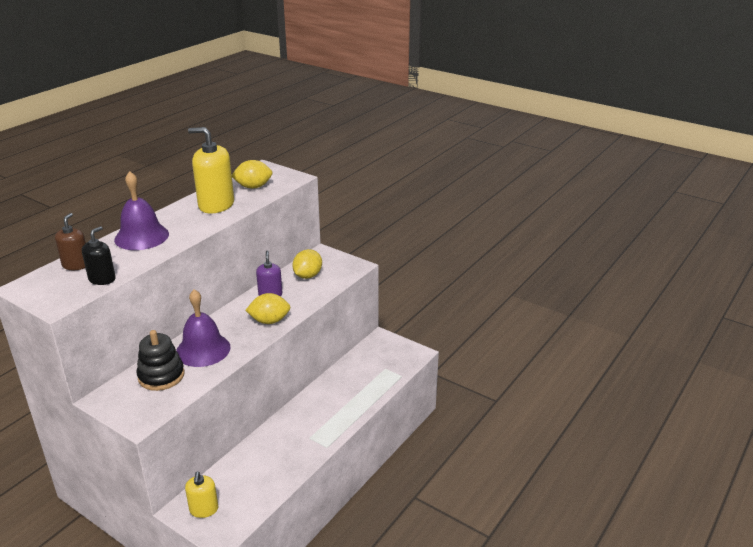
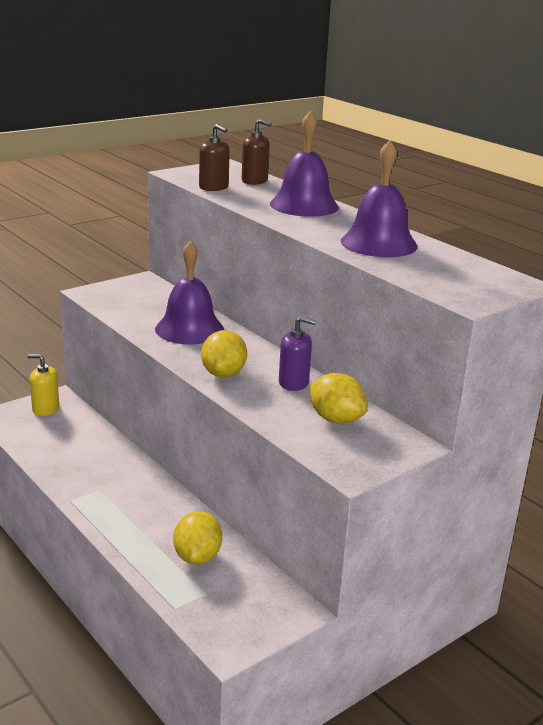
camera: 105 degrees right, 5 degrees down
black soap dispenser [82,226,116,285] -> brown soap dispenser [199,124,230,191]
black stacking toy [137,330,184,391] -> none
yellow soap dispenser [188,127,234,214] -> purple bell [341,140,417,257]
yellow lemon [232,160,273,189] -> yellow lemon moved to [173,511,222,565]

